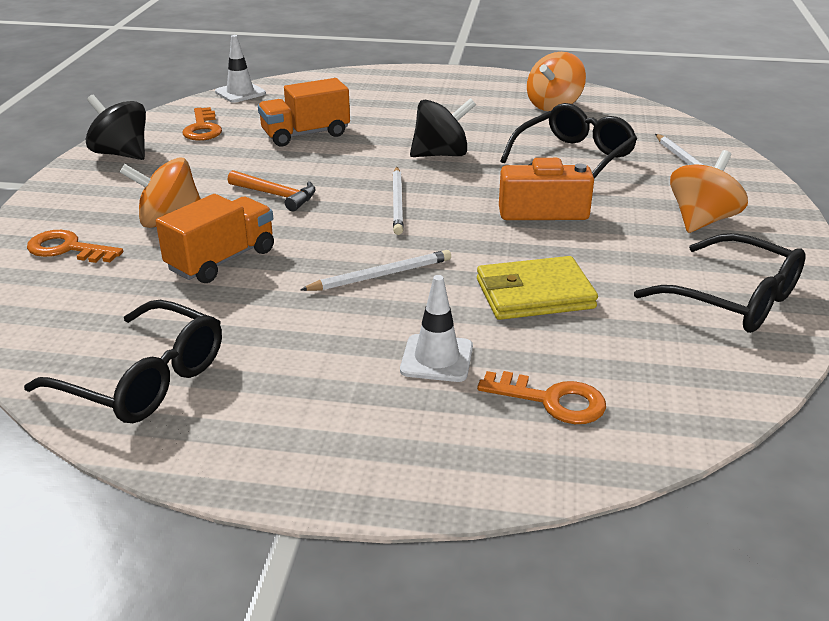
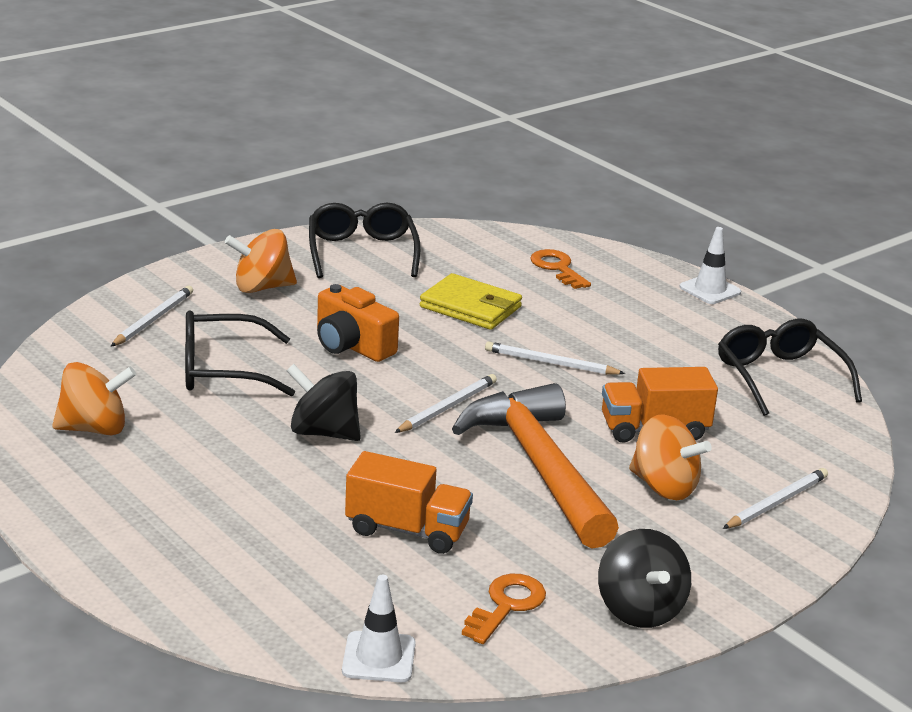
camera: 140 degrees left, 5 degrees down
orange key [27,230,123,263] -> white pencil [723,468,828,529]
orange hammer [227,170,316,211] -> orange hammer [452,383,619,549], size x2.26
white traffic cone [400,275,473,382] -> white traffic cone moved to [679,227,741,304]

